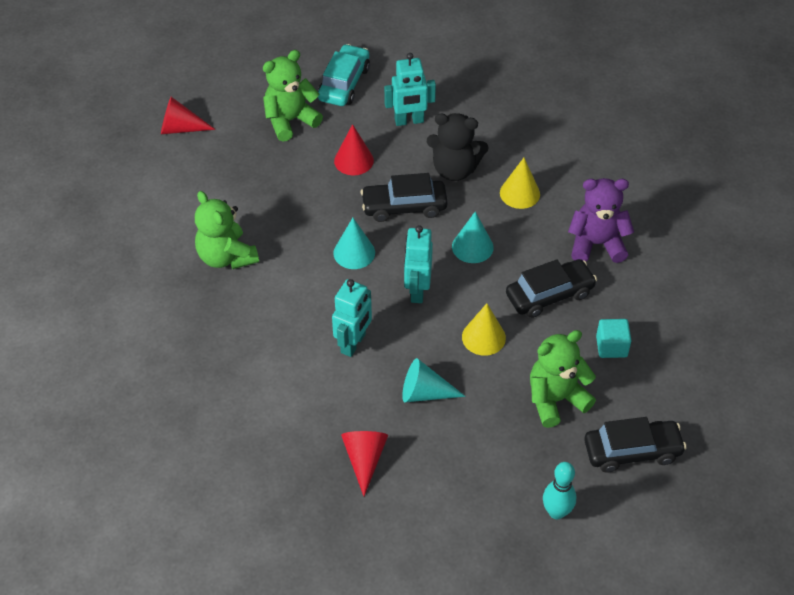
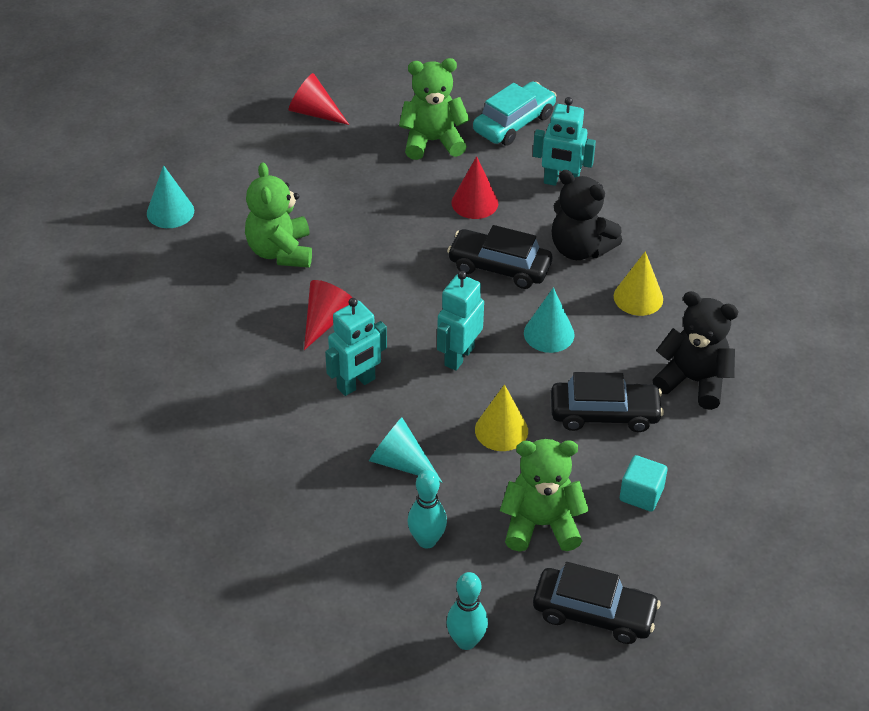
camera: 25 degrees right, 5 degrees down
turquoise cone [333,218,375,269] -> turquoise cone moved to [147,165,194,228]
red cone [341,431,388,496] -> red cone moved to [304,280,352,350]
purple teddy bear [568,178,634,263] -> black teddy bear [652,291,739,410]
none -> turquoise bowling pin [408,470,447,548]

